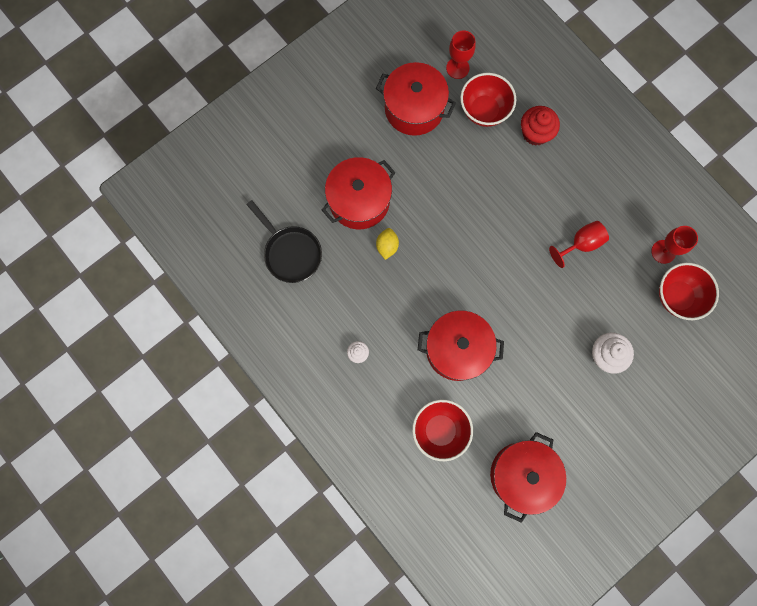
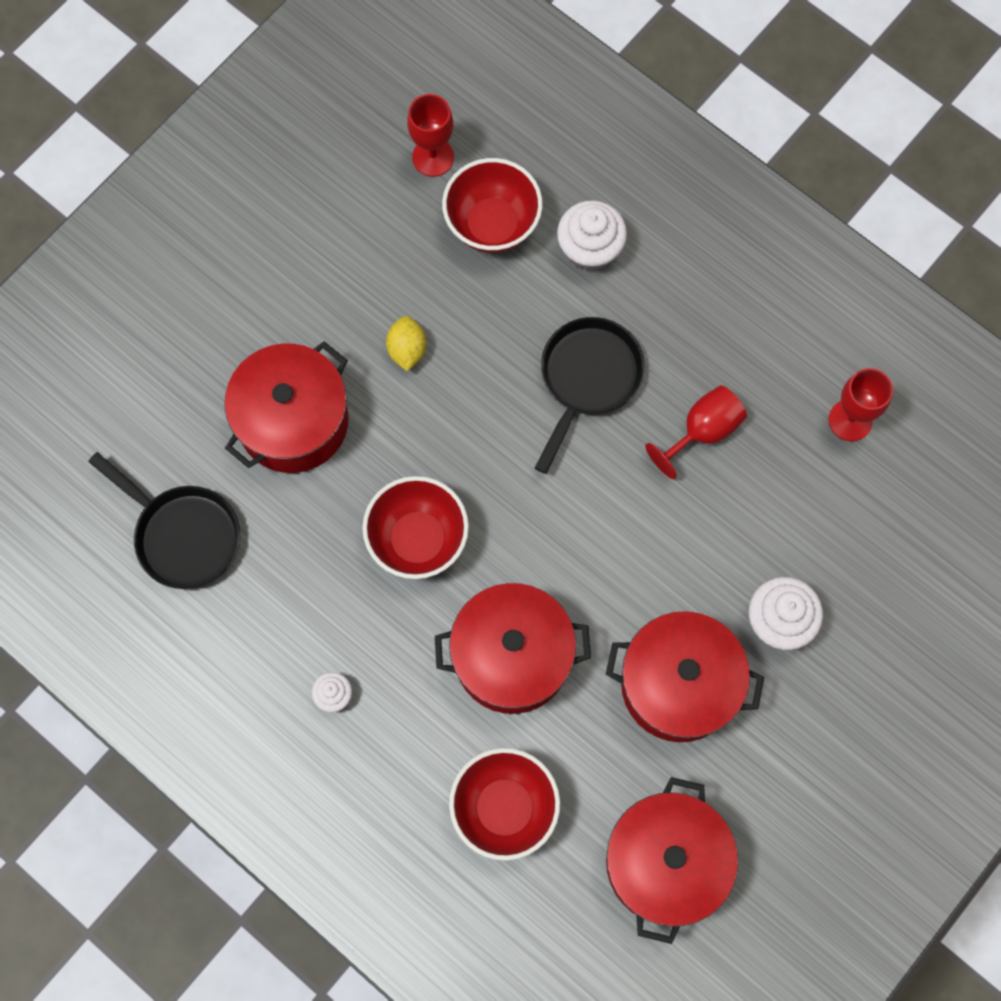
camera: 10 degrees left, 5 degrees down
red pot [376,62,456,136] -> red pot moved to [606,611,764,742]
yellow lemon [376,228,399,260] -> yellow lemon moved to [386,316,426,371]
red cupcake [521,106,560,146] -> white cupcake [557,200,627,271]
red bowl [659,263,719,320] -> red bowl moved to [362,476,469,579]
none -> black pan [535,317,645,474]

